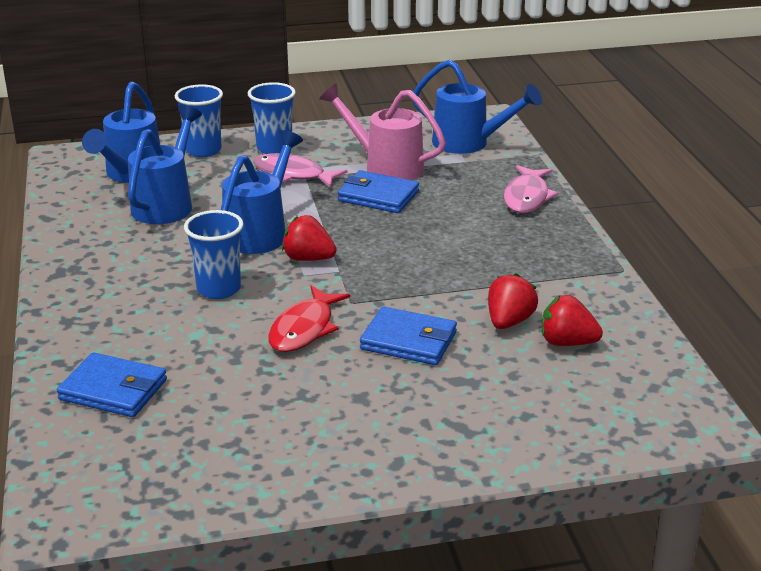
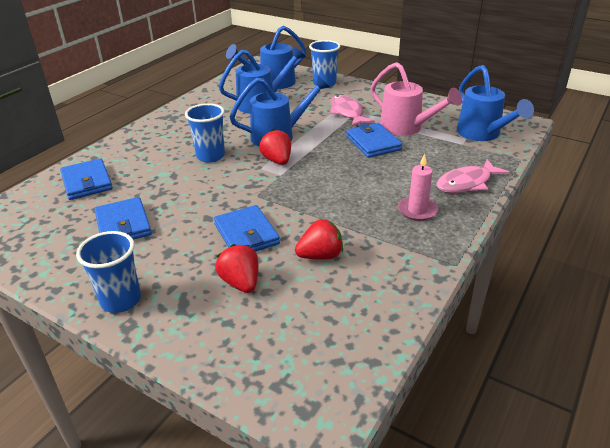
camera: 45 degrees right, 5 degrees up
blue cup [248,82,296,154] -> blue cup moved to [76,231,141,313]
red fish [268,285,350,352] -> none
pink watering can [319,83,446,180] -> pink watering can turned 150 degrees clockwise [370,62,462,136]
red strawberry [542,295,603,346] -> red strawberry moved to [215,244,258,293]
none -> blue wallet [94,197,152,240]
none -> pink candle [398,153,438,221]

